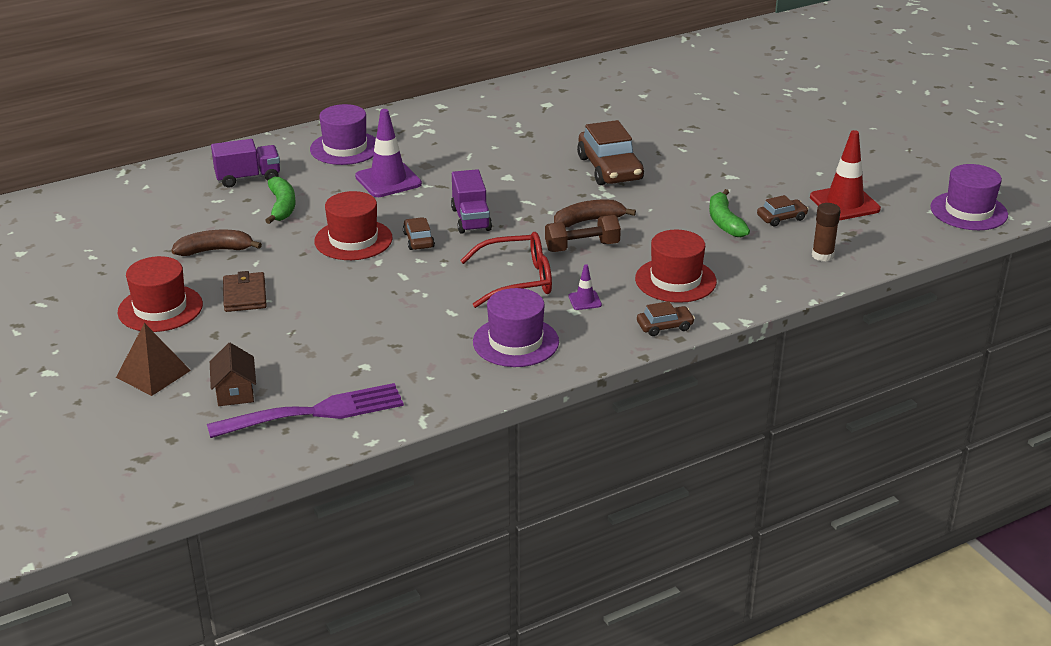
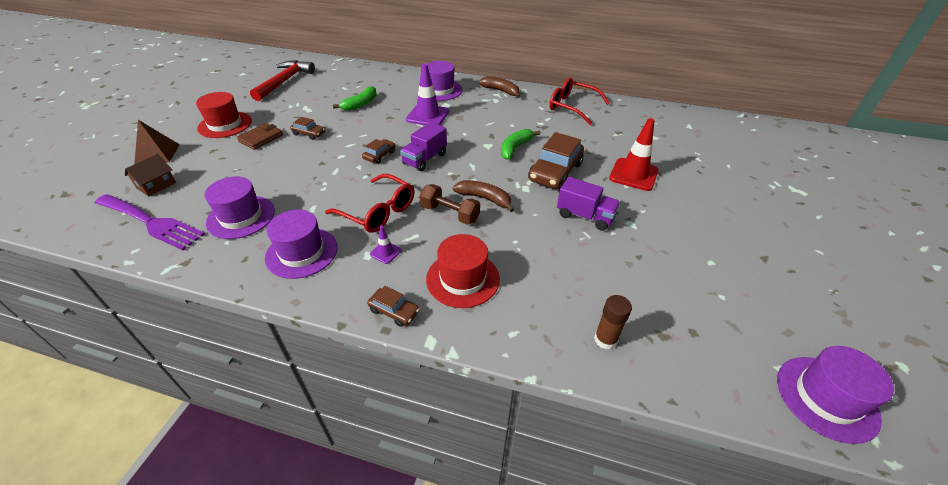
camera: 45 degrees right, 10 degrees up
brown banana [171,230,262,256] -> brown banana moved to [479,76,520,98]
purple truck [211,139,280,188] -> purple truck moved to [557,177,621,231]
red hat [314,191,393,260] -> none
green banana [709,189,750,237] -> green banana moved to [501,129,541,160]
brown car [757,195,808,226] -> brown car moved to [290,117,325,140]
red traffic cone [810,130,881,220] -> red traffic cone moved to [609,118,659,191]
none -> purple hat [205,176,275,239]
none -> red hammer [250,60,315,101]
none -> red glasses [549,78,610,125]

